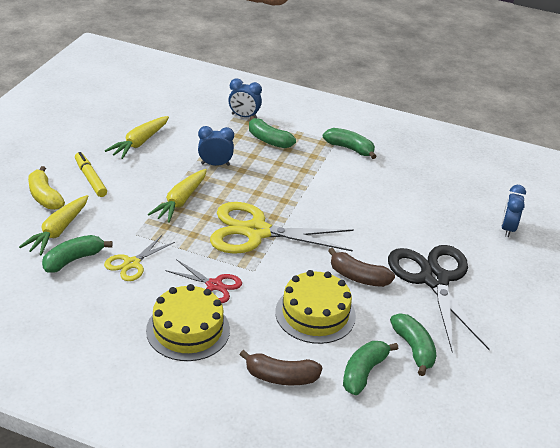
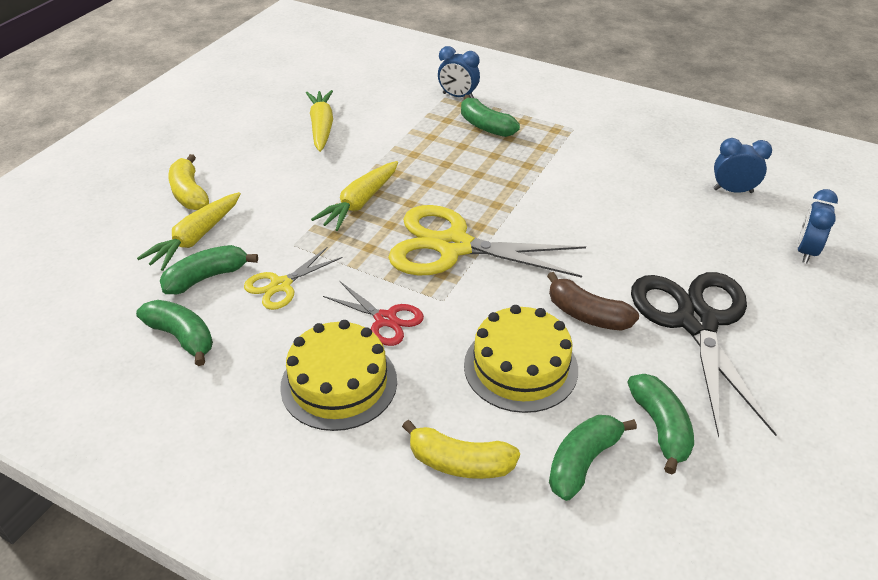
camera: 10 degrees right, 5 degrees up
yellow marker [75,152,107,197] -> none
yellow carrot [105,116,169,159] -> yellow carrot turned 135 degrees clockwise [306,90,333,152]
blue clock [198,126,234,166] -> blue clock moved to [713,138,772,193]
brown banana [240,350,322,385] -> yellow banana [402,420,520,479]
green banana [323,128,377,159] -> green banana moved to [136,300,213,366]

